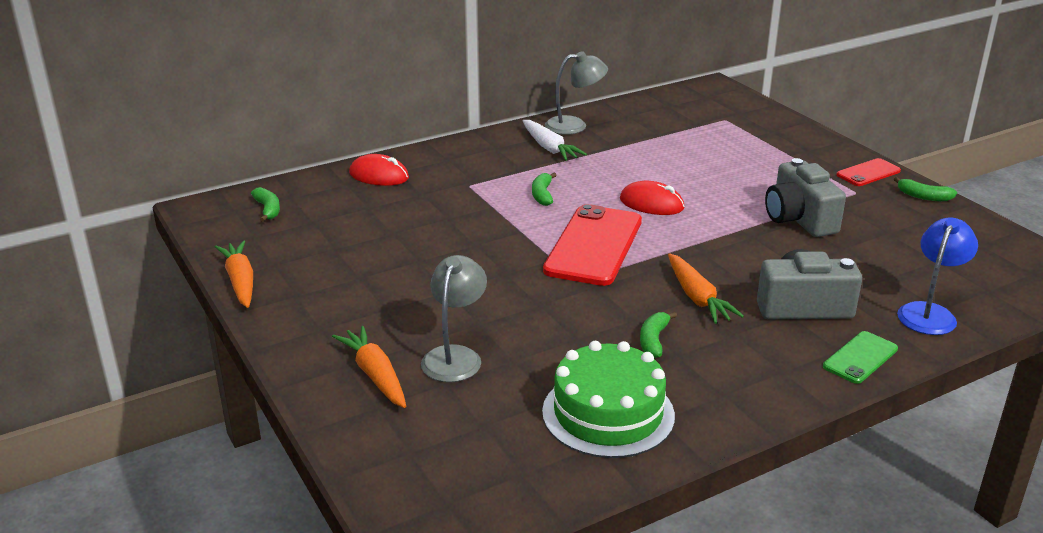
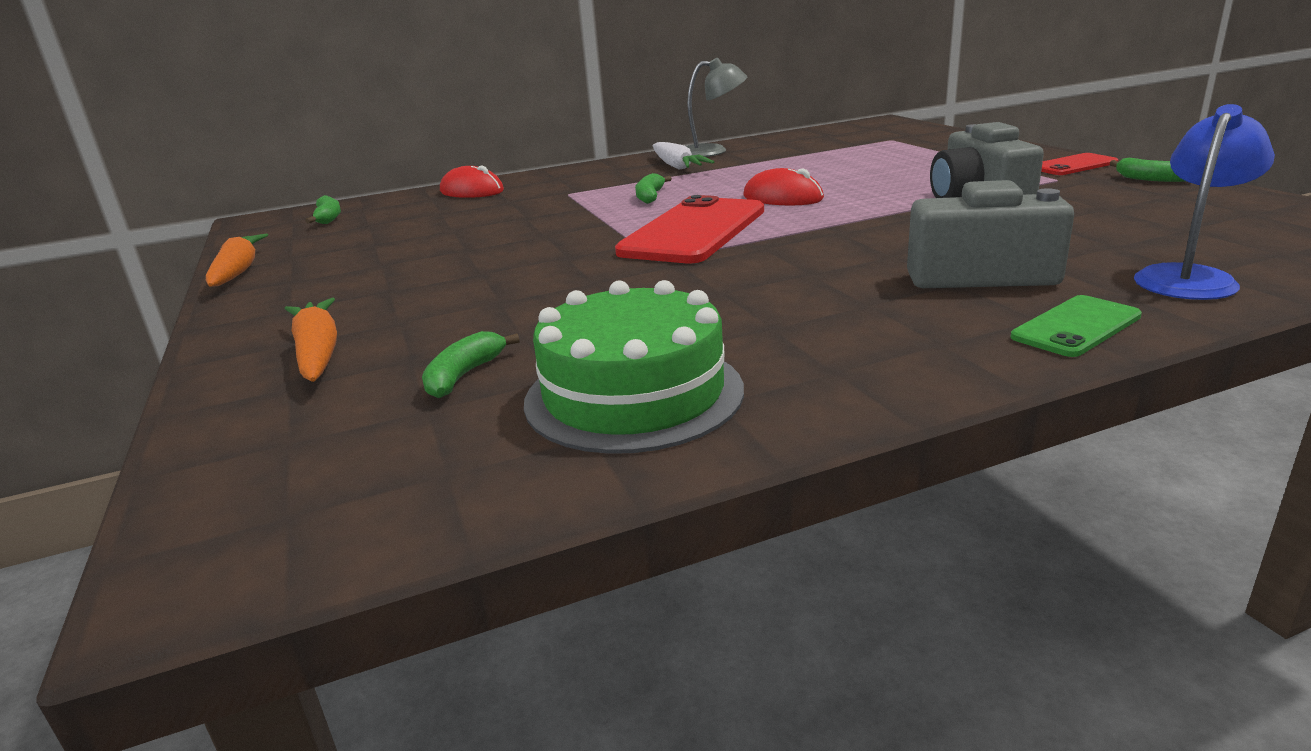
camera: 10 degrees right, 5 degrees down
grey lamp [421,255,487,382] -> none
green banana [640,312,677,358] -> green banana moved to [422,331,520,398]
orange carrot [668,253,744,324] -> none

